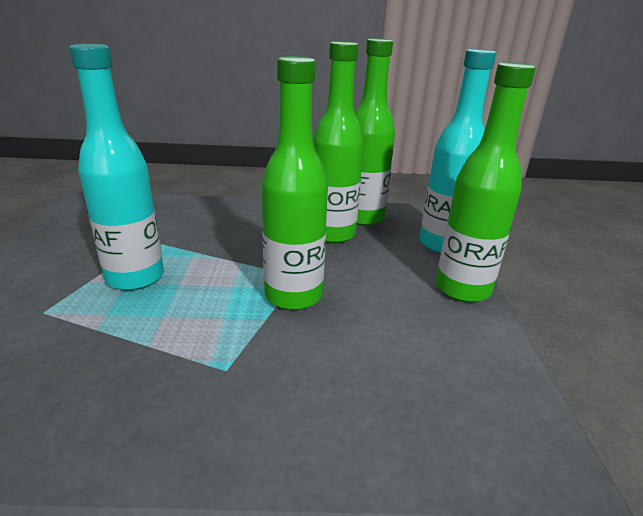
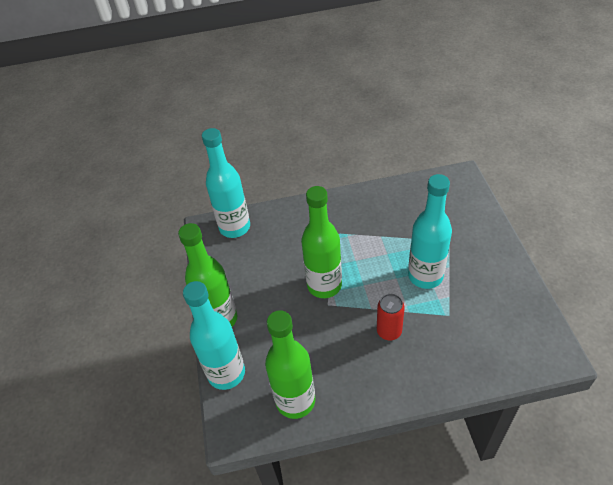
camera: 175 degrees right, 20 degrees up
green bottle [313,41,364,243] -> none
none -> turquoise bottle [202,128,250,238]
none -> red can [377,294,405,340]

